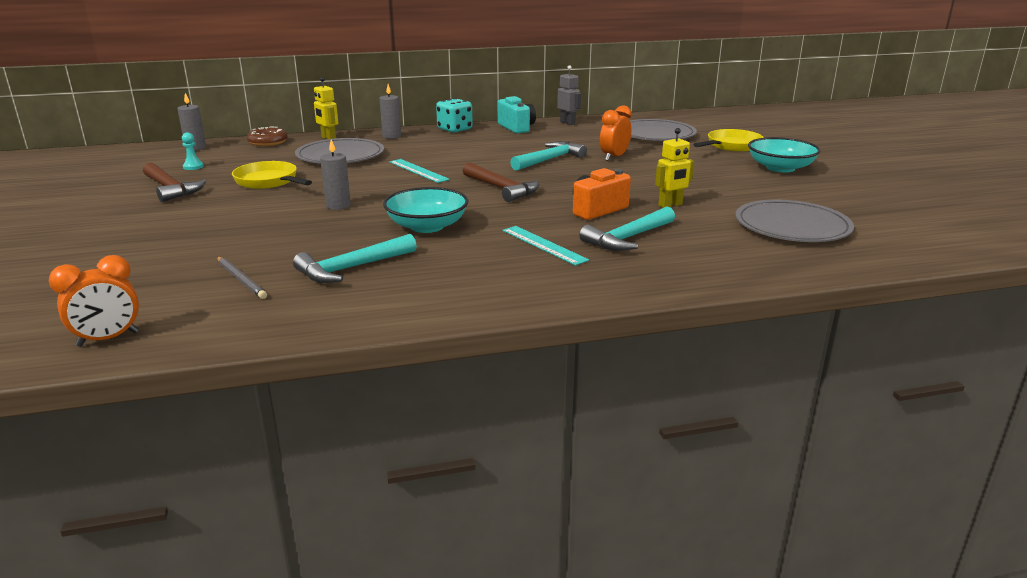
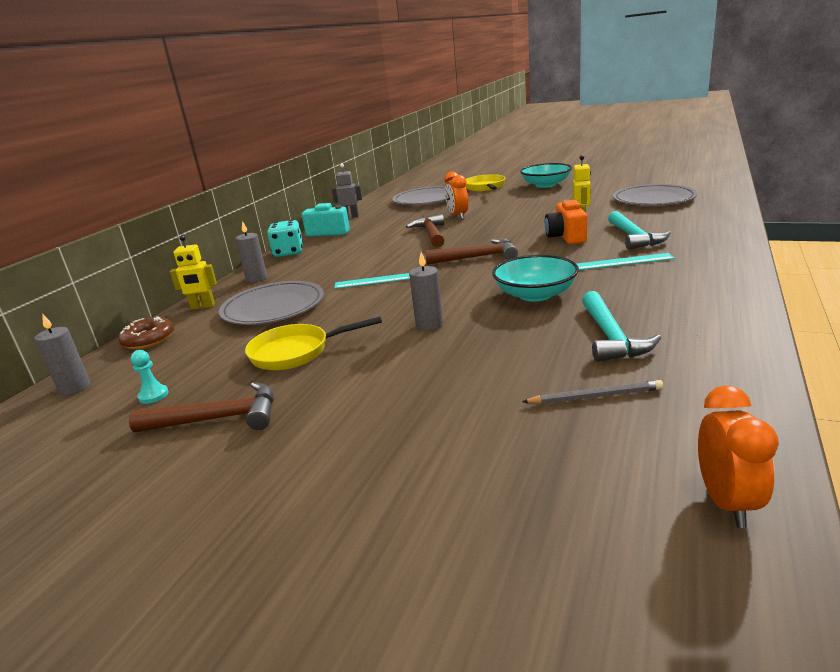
camera: 50 degrees left, 0 degrees up
turquoise hammer [510,141,587,171] -> brown hammer [406,213,444,248]

